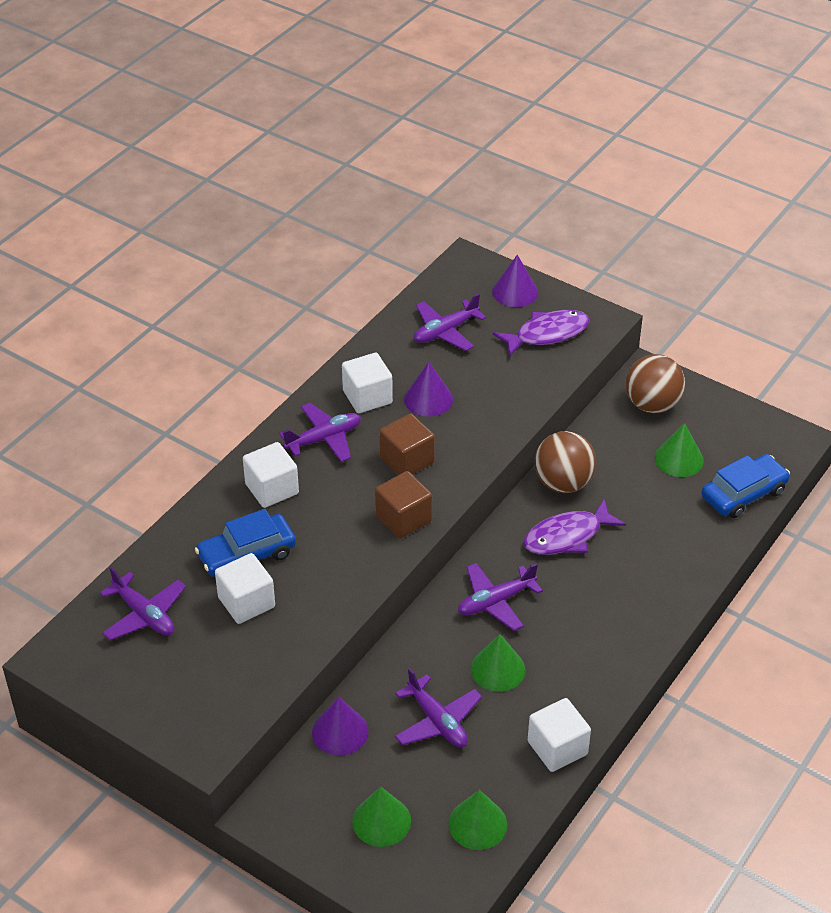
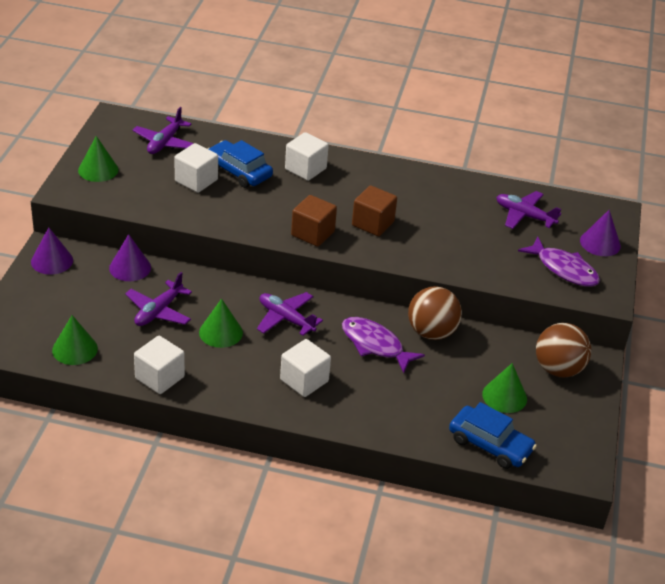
camera: 65 degrees right, 5 degrees down
purple plane [279,403,361,462] -> none
white cube [342,353,393,413] -> white cube moved to [280,339,331,397]
green cone [352,787,411,847] -> green cone moved to [78,136,118,182]
purple cone [404,362,453,417] -> purple cone moved to [31,227,73,275]

